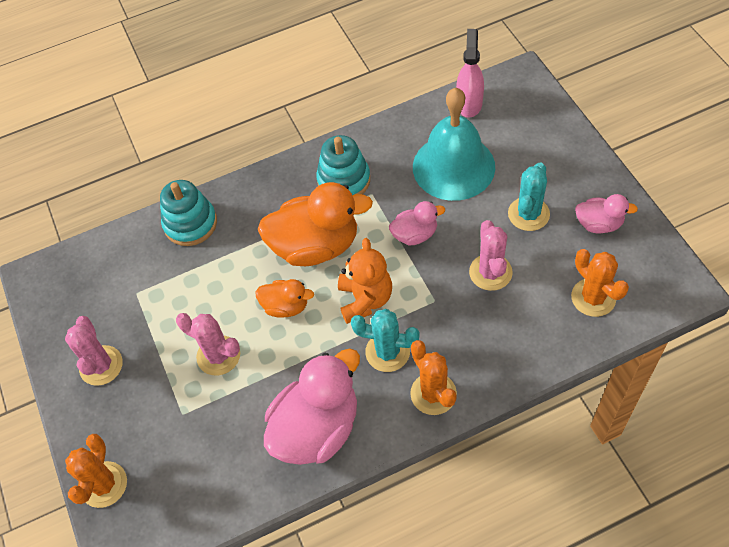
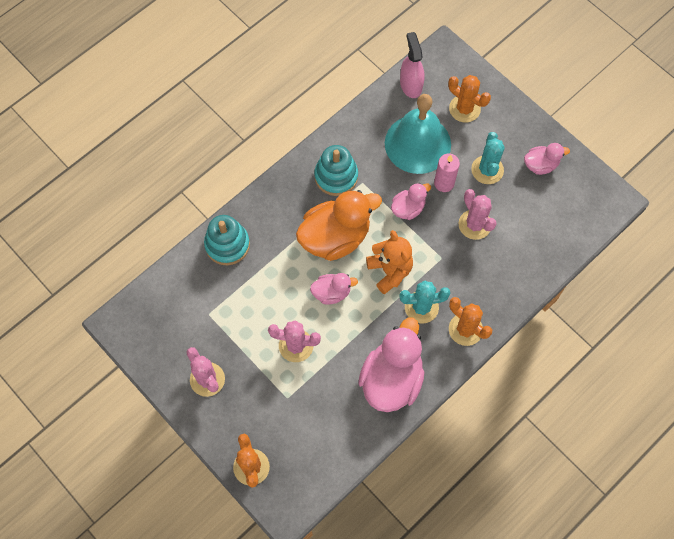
camera: 25 degrees left, 10 degrees up
orange duck [255,279,314,318] -> pink duck [310,273,358,305]
orange cactus [571,249,629,317] -> orange cactus moved to [448,75,491,122]
none -> pink candle [434,154,460,192]

